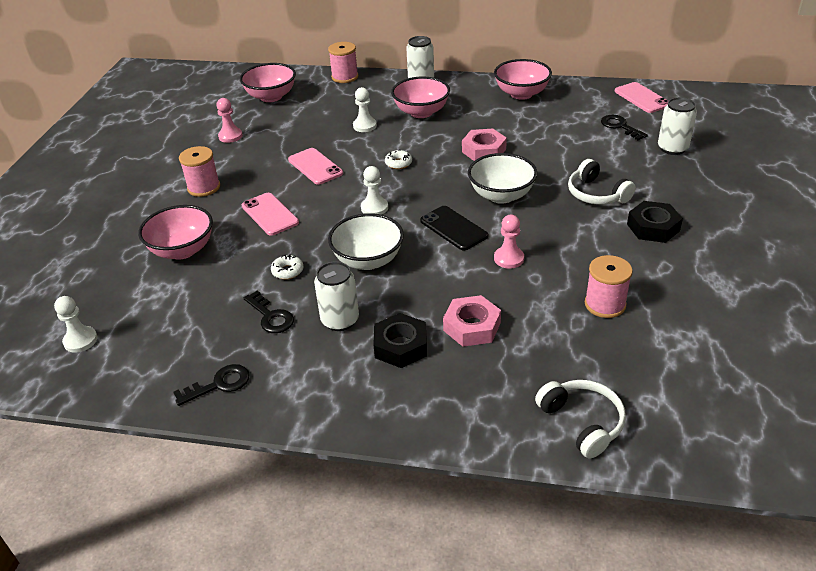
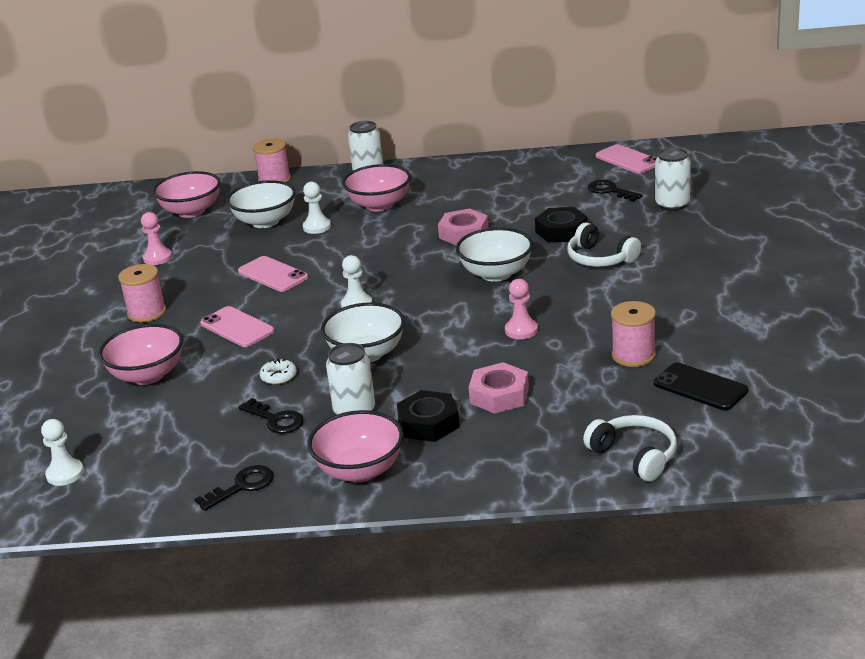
camera: 10 degrees left, 10 degrees down
white donut [385,150,412,169] -> none
black phone [420,206,488,250] -> black phone moved to [654,362,748,410]
pink bowl [494,59,552,100] -> pink bowl moved to [307,410,404,482]
black nut [627,201,683,243] -> black nut moved to [535,207,587,242]
none -> white bowl [226,180,296,228]

